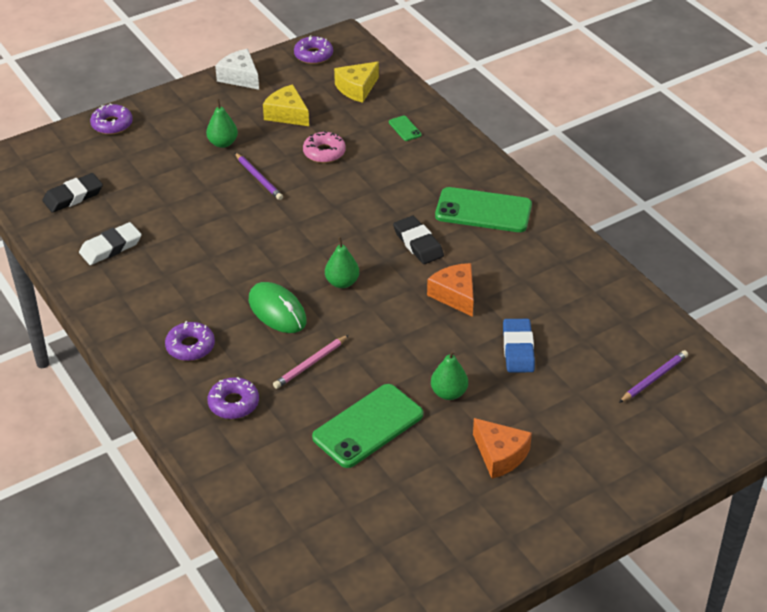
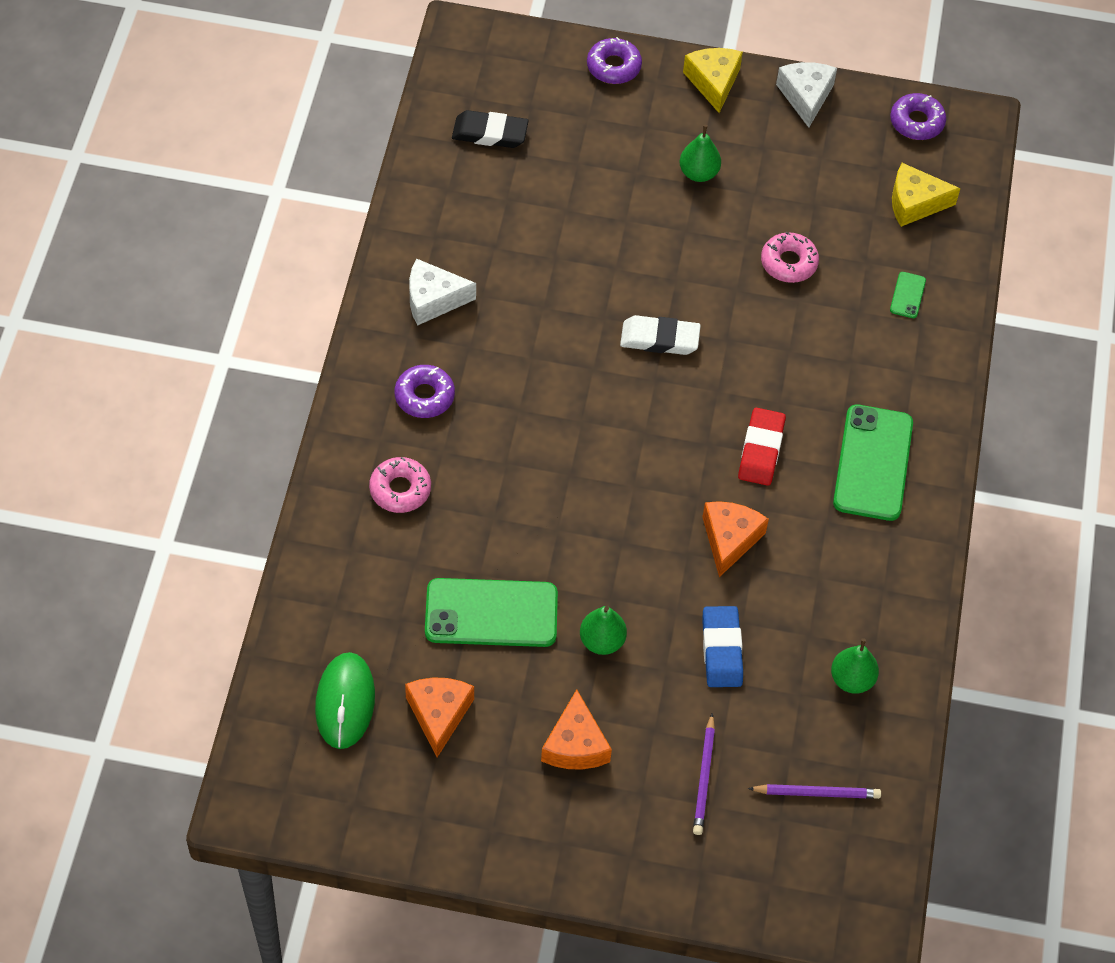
camera: 40 degrees right, 15 degrees up
white eraser [79,222,142,265] -> white eraser moved to [620,315,701,355]
purple donut [208,377,259,419] -> pink donut [369,457,431,513]
purple pencil [235,153,283,200] -> purple pencil moved to [693,713,715,835]
green mouse [249,282,307,333] -> green mouse moved to [315,652,375,749]
yellow cheese [263,84,309,126] -> yellow cheese moved to [683,48,743,113]
pink pencil [273,335,349,389] -> none
green pear [325,237,359,288] -> green pear moved to [831,638,879,694]
black eraser [393,216,444,264] -> red eraser [738,408,786,486]
green phone [435,187,532,232] -> green phone turned 45 degrees clockwise [833,404,913,521]
blue eraser [503,319,535,372] -> blue eraser turned 45 degrees counterclockwise [702,606,743,687]
none -> orange cheese [405,677,474,757]
none -> white cheese [409,259,476,325]

